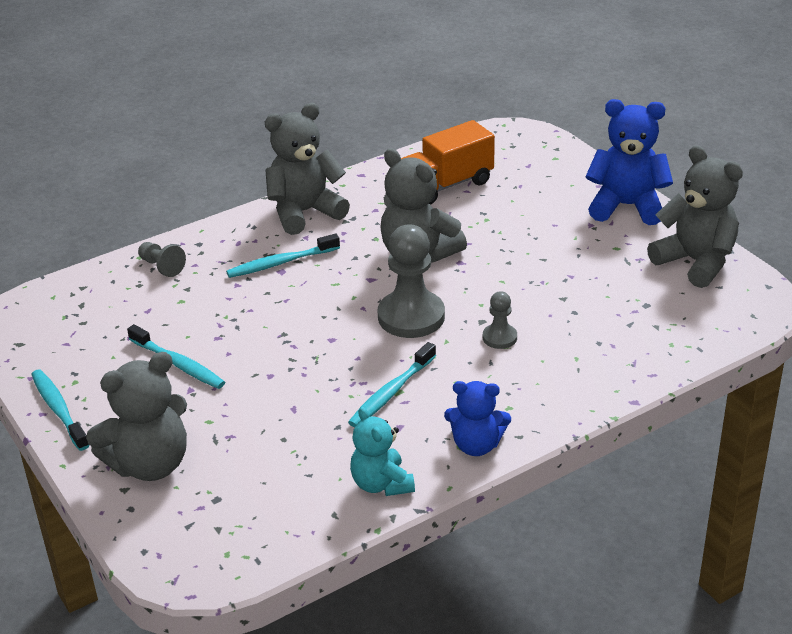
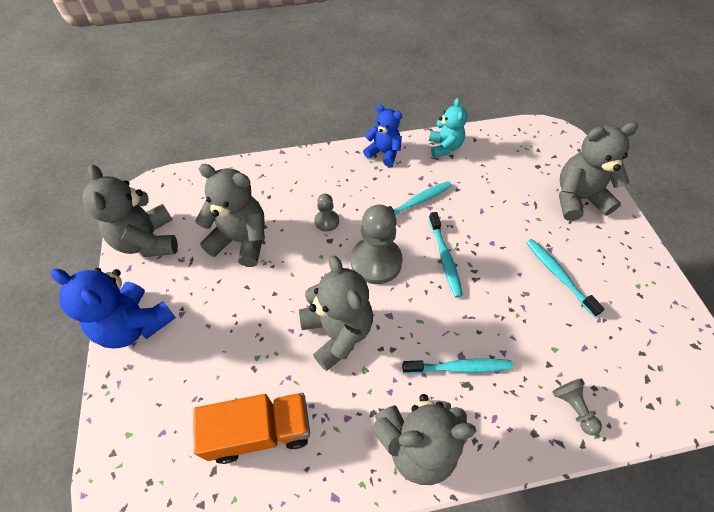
camera: 160 degrees left, 20 degrees up
turquoise toothbrush [31,369,89,451] -> turquoise toothbrush moved to [429,212,463,297]
none -> grey teddy bear [195,164,265,267]

